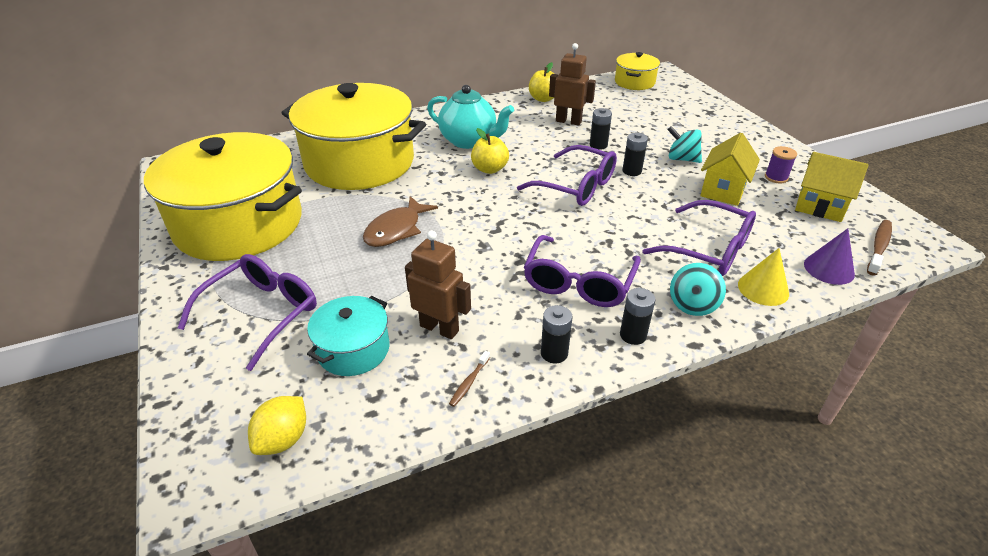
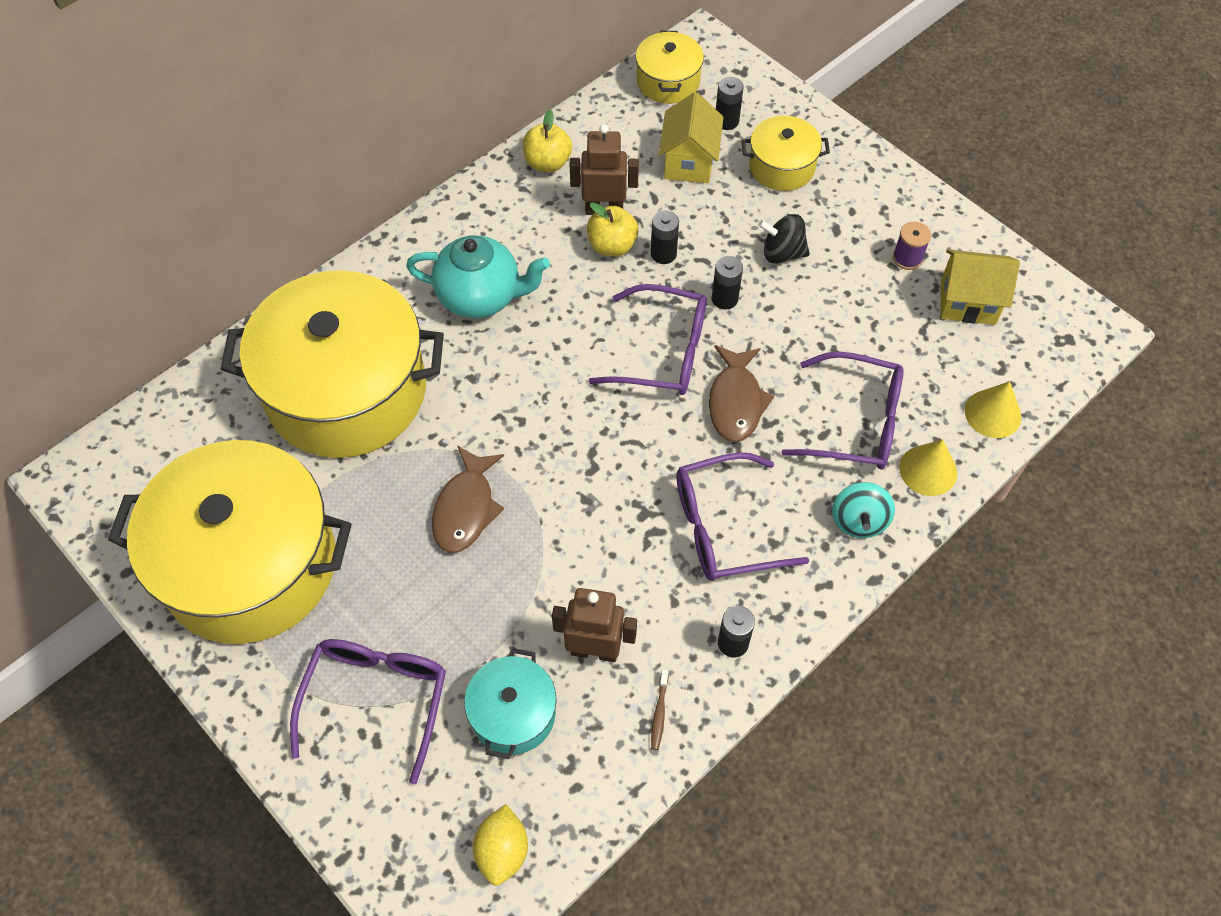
camera: 20 degrees left, 20 degrees up
yellow apple [471,128,509,174] -> yellow apple moved to [587,202,639,256]
purple glasses [523,235,641,307] -> purple glasses turned 75 degrees clockwise [677,452,809,581]
black battery [620,288,656,345] -> black battery moved to [716,77,744,130]
turquoise spinning top [667,126,702,163] -> black spinning top [758,214,810,264]
yellow house [700,133,760,206] -> yellow house moved to [659,92,724,183]
purple cone [804,229,855,285] -> yellow cone [965,381,1021,438]
brown toothbrush [867,220,892,276] -> none
none -> brown fish [709,345,774,442]
none -> yellow pot [741,116,830,191]

